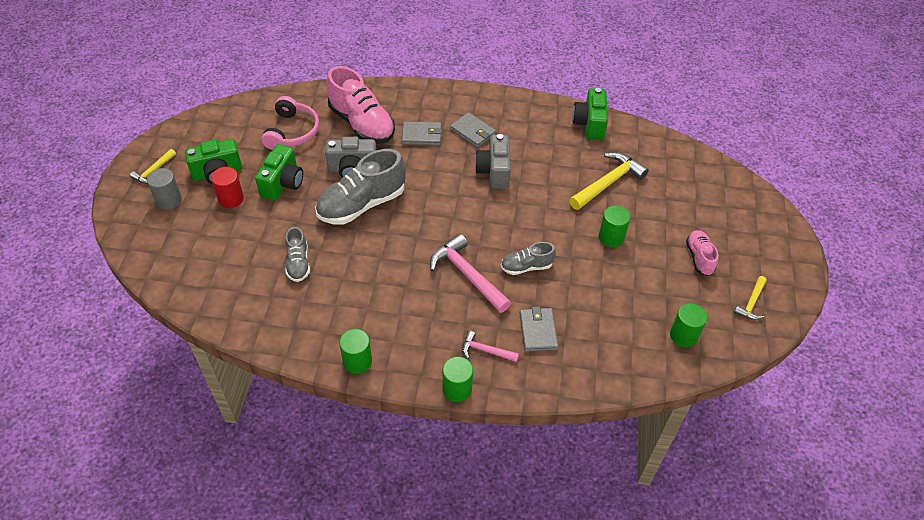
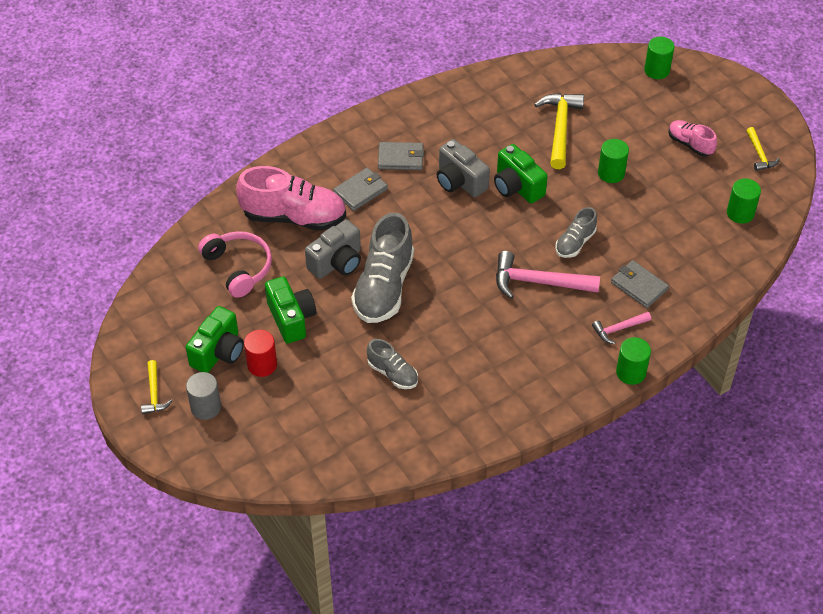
camera: 40 degrees left, 0 degrees up
green cylinder [339,329,372,374] -> green cylinder moved to [644,37,675,79]
green camera [572,88,608,140] -> green camera moved to [494,144,548,203]

